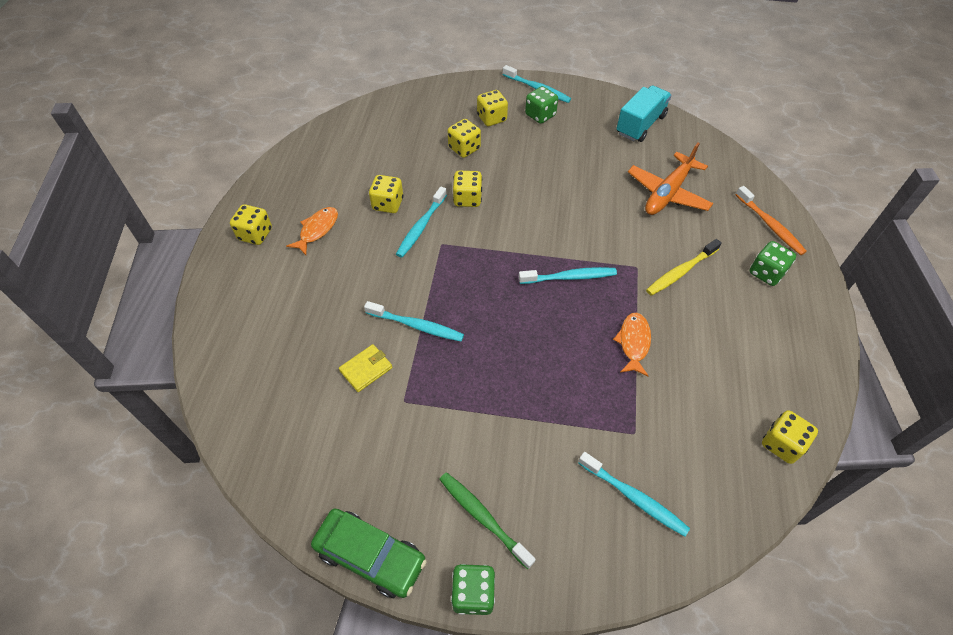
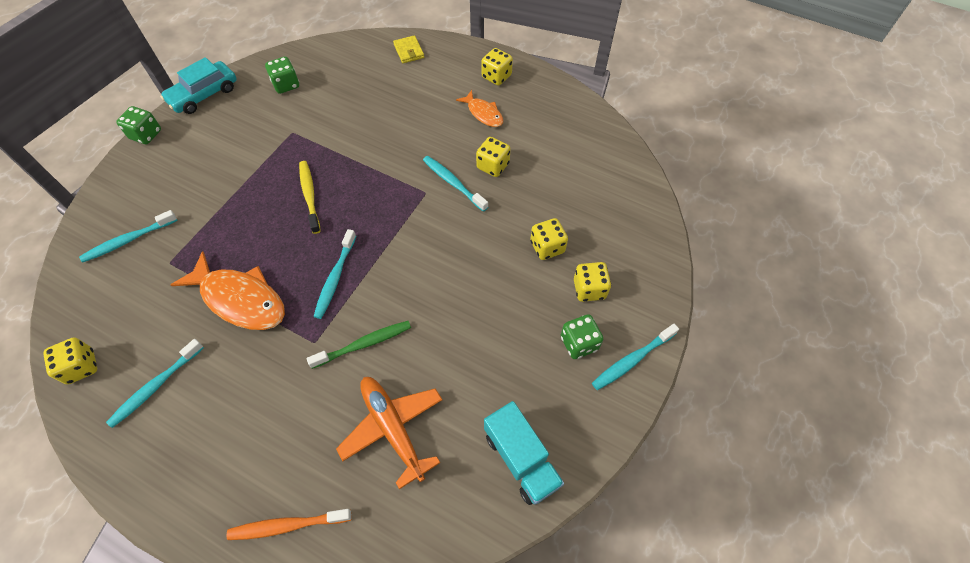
camera: 110 degrees right, 5 degrees up
green car [311,508,427,598] -> turquoise car [160,57,237,114]
yellow wallet [339,344,392,392] -> yellow wallet moved to [393,35,424,63]
turquoise toothbrush [364,301,464,341] -> turquoise toothbrush moved to [106,339,204,428]
green toothbrush [439,472,536,569] -> green toothbrush moved to [307,321,411,369]
yellow dice [453,171,482,207] -> none
orange fish [613,313,651,376] -> orange fish [171,251,285,330], size x1.80
yellow toothbrush [646,239,722,296] -> yellow toothbrush moved to [299,161,320,234]
green dice [750,241,796,286] -> green dice moved to [265,57,299,94]

